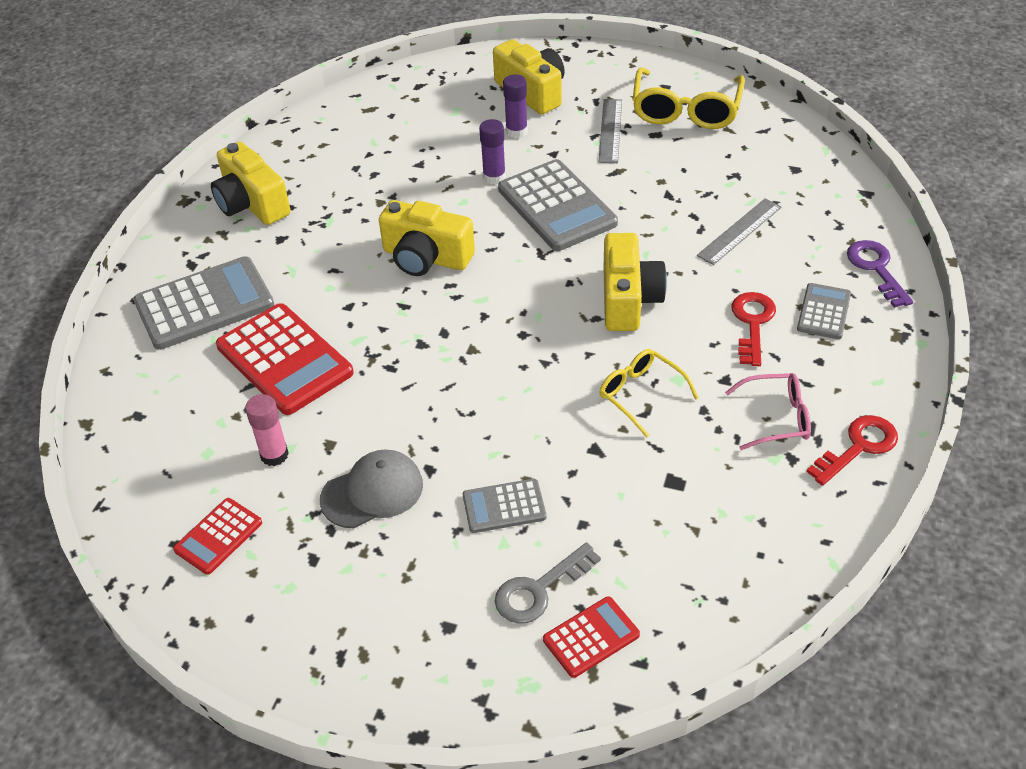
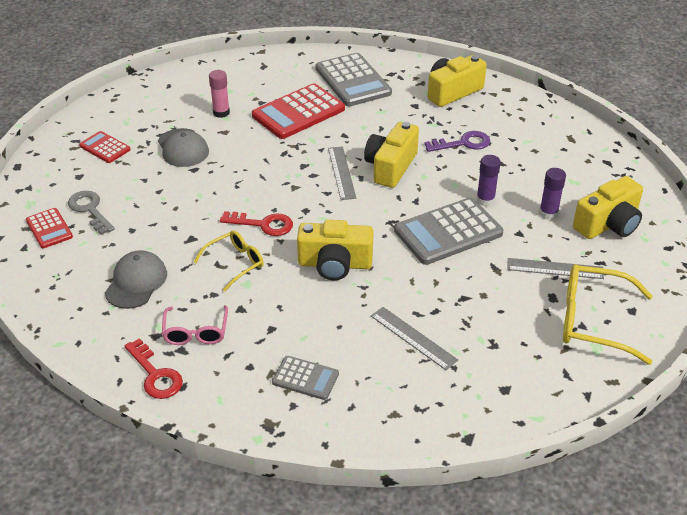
camera: 90 degrees right, 5 degrees down
red calculator [173,498,262,575] -> red calculator moved to [79,131,131,163]
grey calculator [463,479,547,533] -> none
red key [732,292,776,366] -> red key moved to [220,211,293,236]
purple key [847,240,913,308] -> purple key moved to [425,131,490,152]
none -> grey cap [105,250,167,309]
none -> grey ruler [328,146,356,200]

